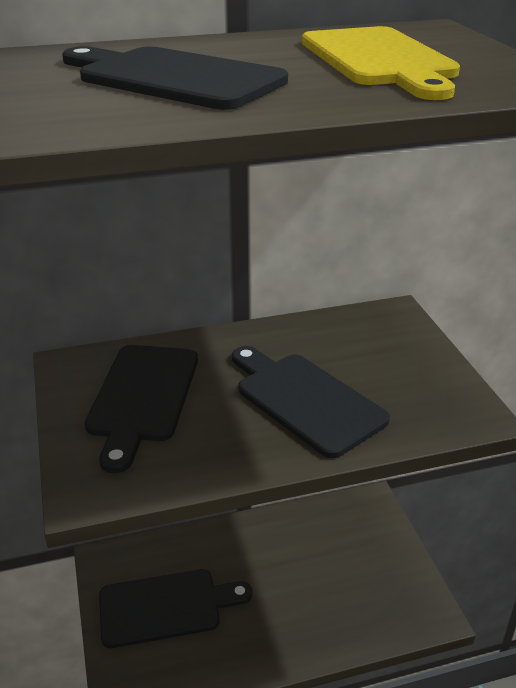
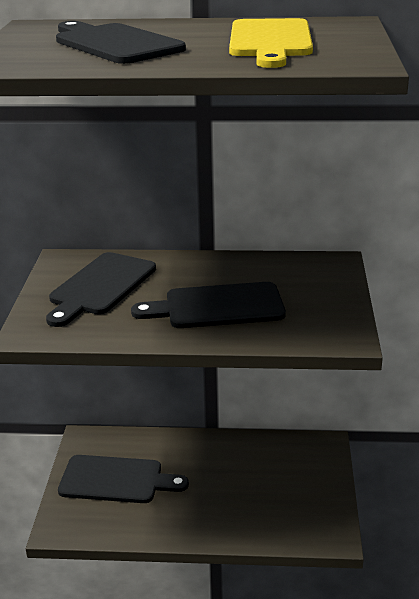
camera: 20 degrees right, 5 degrees down
black cutting board [232,346,390,458] -> black cutting board turned 75 degrees counterclockwise [131,282,286,328]

